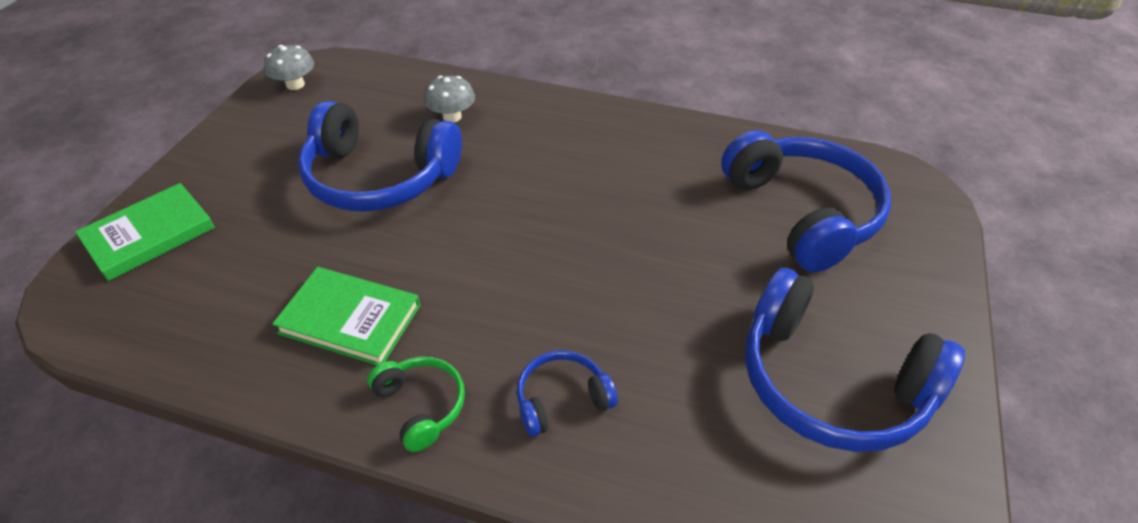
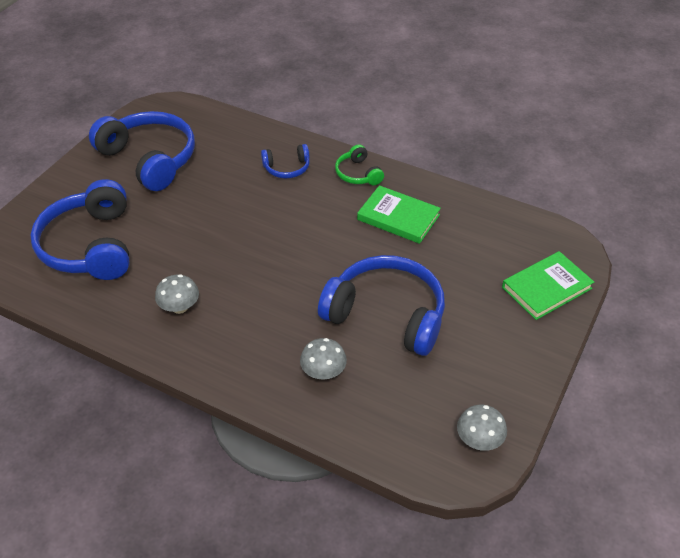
camera: 170 degrees left, 0 degrees up
none -> grey mushroom [155,274,199,314]

